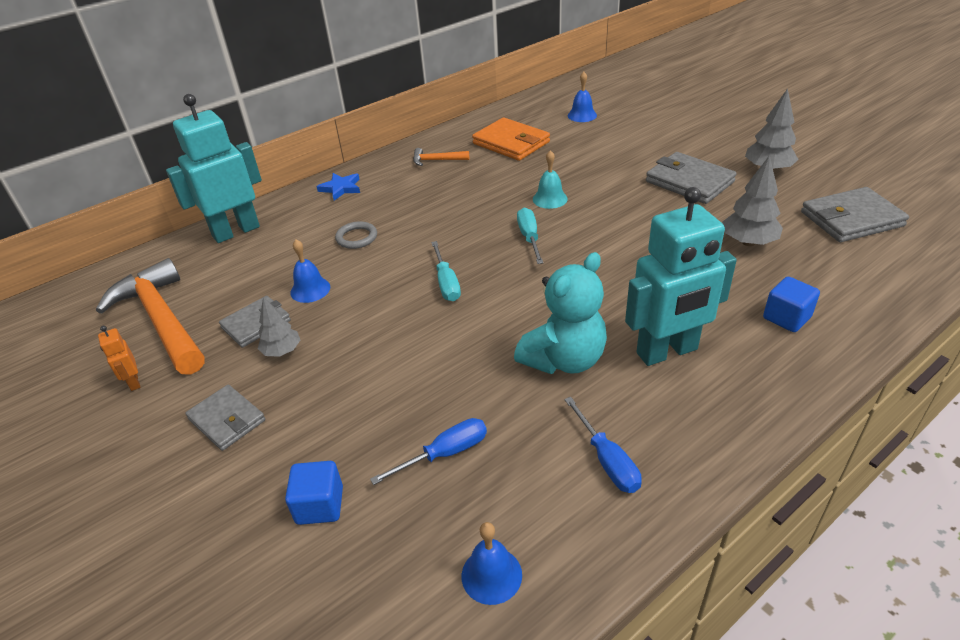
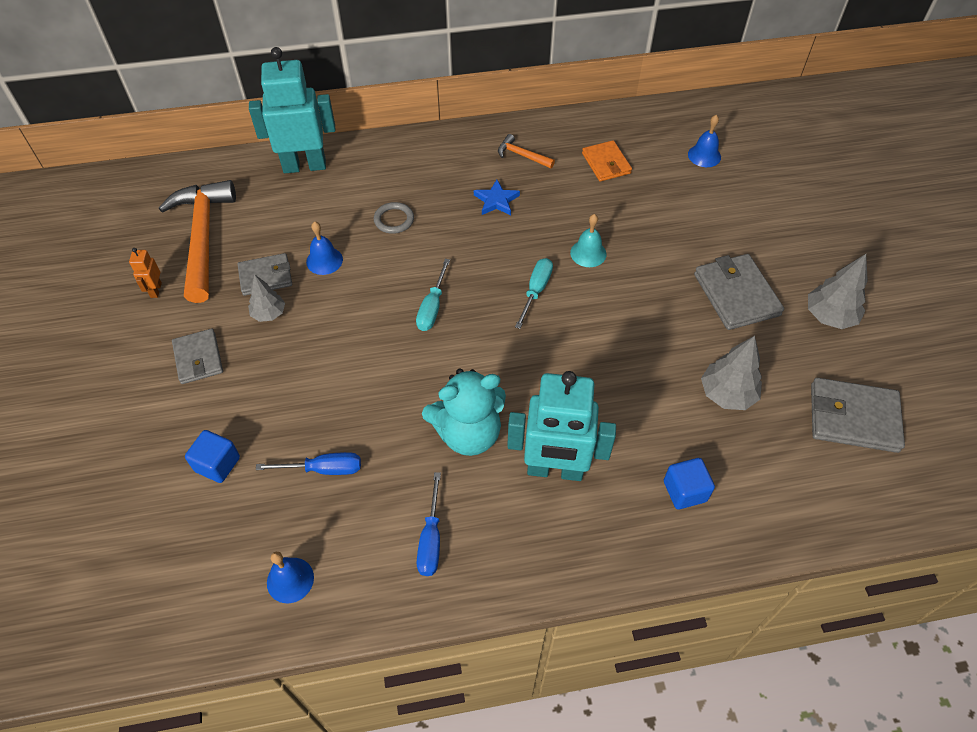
camera: 25 degrees right, 15 degrees up
blue star [316,173,360,201] -> blue star moved to [474,180,520,215]
orange wallet [472,117,550,161] -> orange wallet [582,140,632,182], size x0.66

